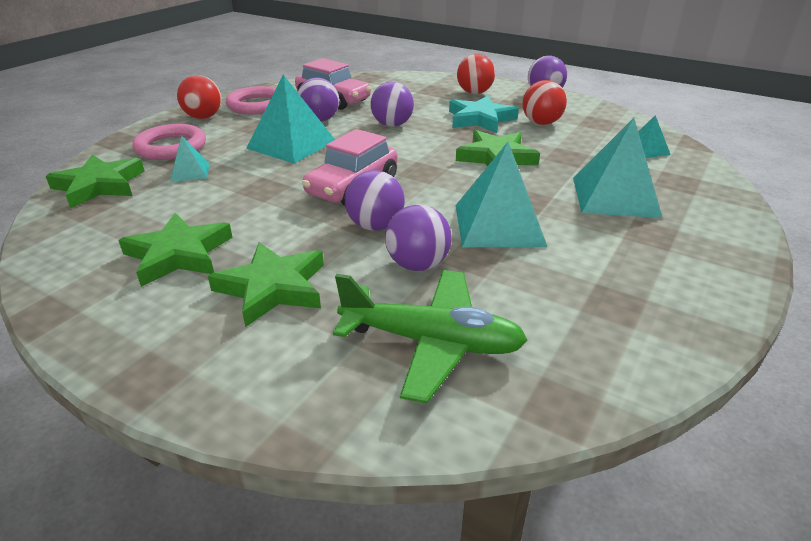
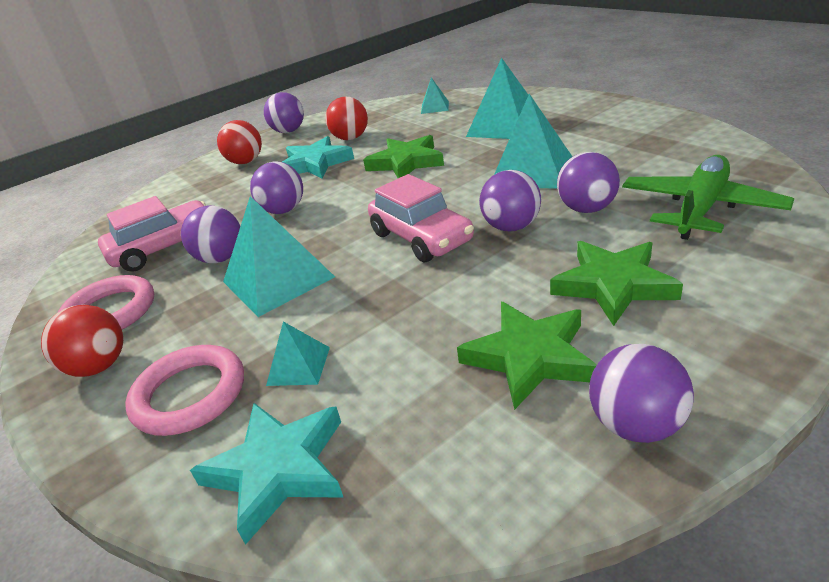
camera: 65 degrees left, 0 degrees up
green star [46,154,145,208] -> turquoise star [190,403,344,545]
none -> purple ball [589,344,694,443]

